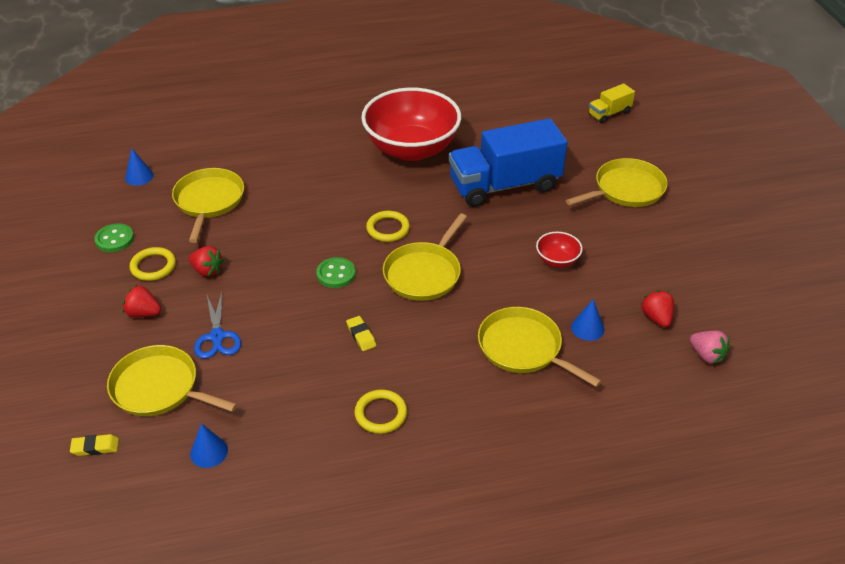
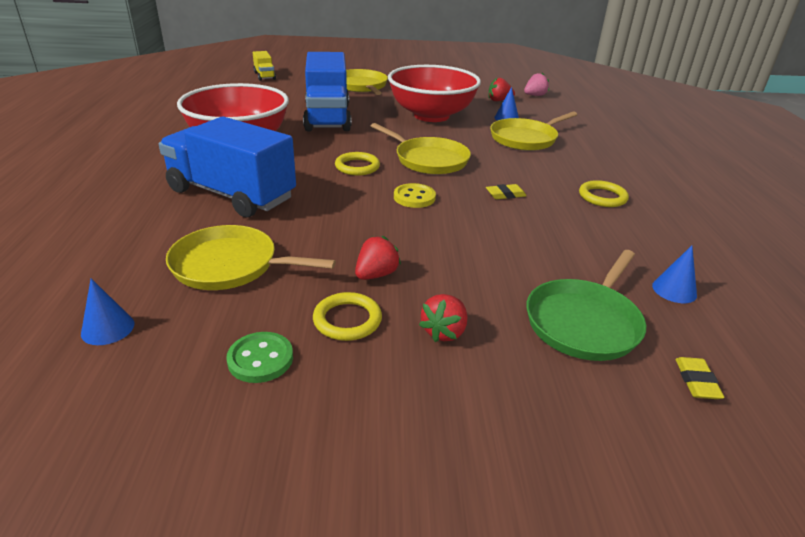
camera: 80 degrees left, 10 degrees down
yellow pan [107,345,237,416] -> green pan [526,250,646,361]
blue scissors [194,292,241,359] -> none
green button [316,257,356,288] -> yellow button [394,183,436,208]
red bowl [536,232,583,268] -> red bowl [388,65,481,122], size x2.43
none -> blue truck [159,117,296,217]

